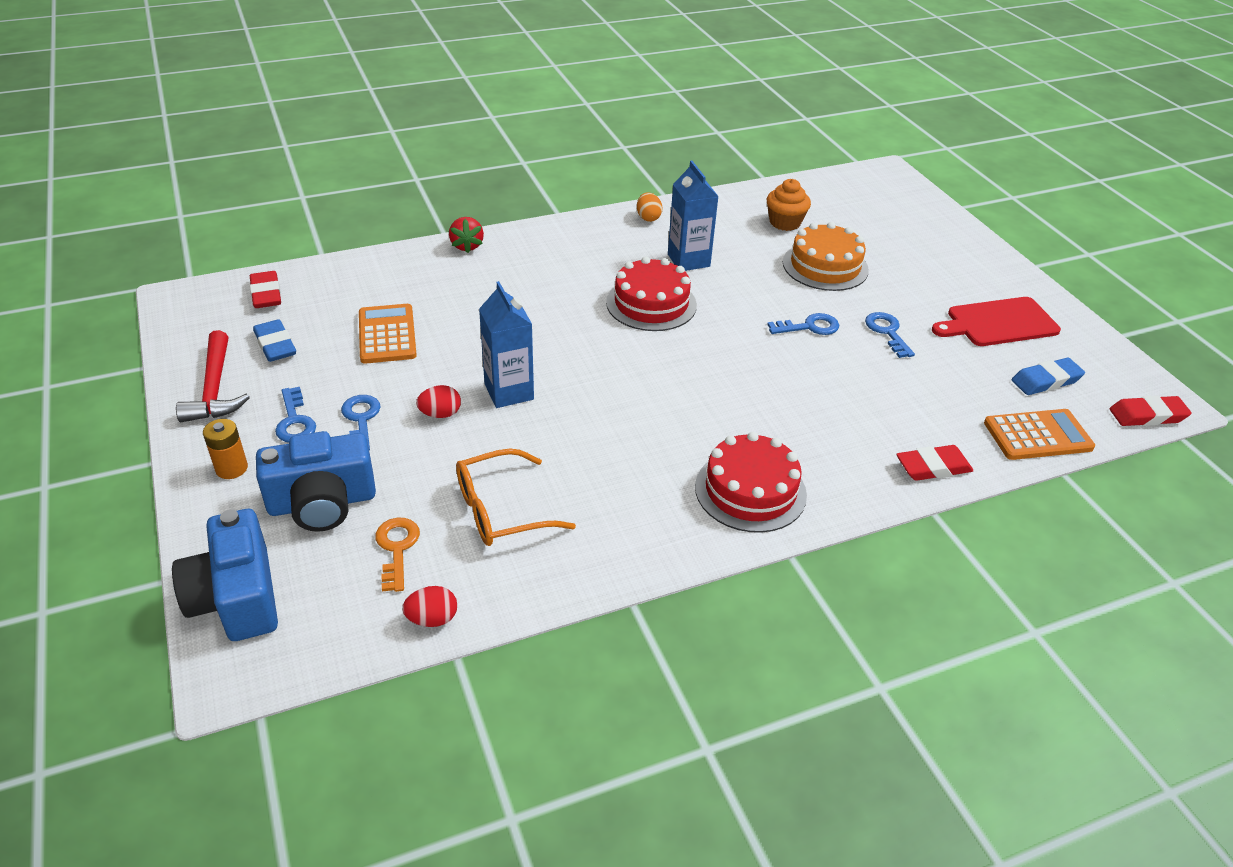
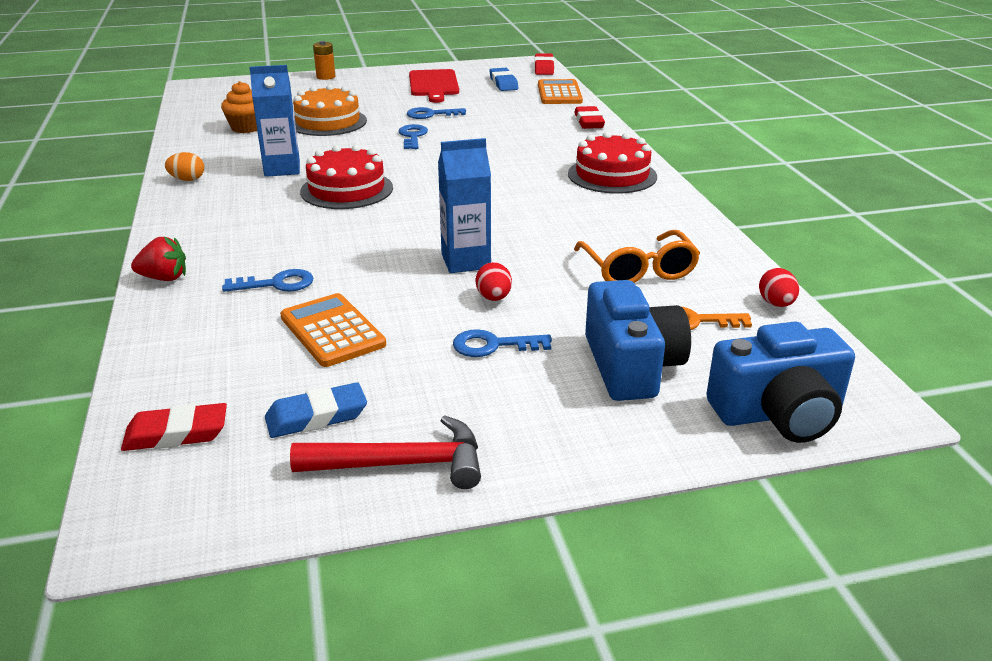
camera: 80 degrees left, 10 degrees down
orange battery [203,419,248,479] -> orange battery moved to [313,41,335,80]
blue key [275,387,316,442] -> blue key moved to [222,269,314,292]
orange calculator [359,304,417,364] -> orange calculator turned 60 degrees clockwise [280,293,386,367]

